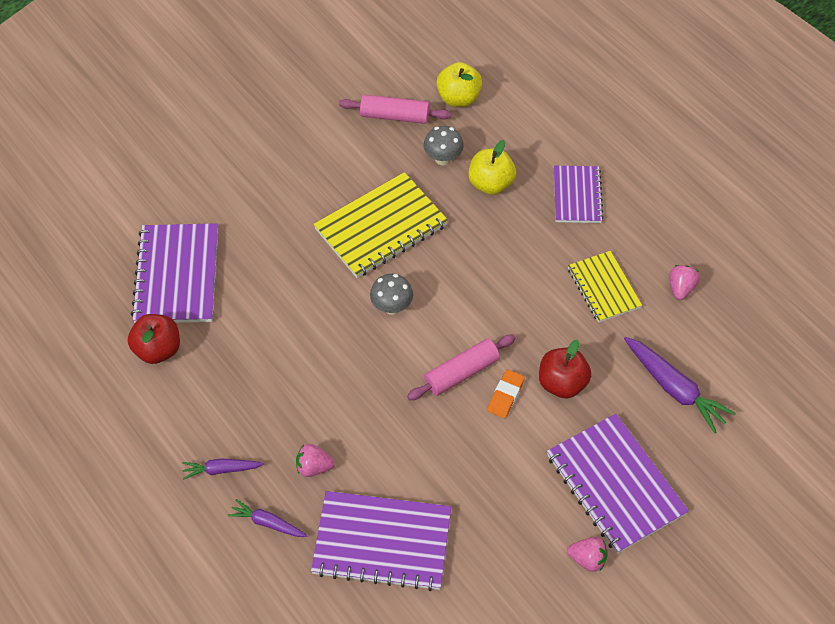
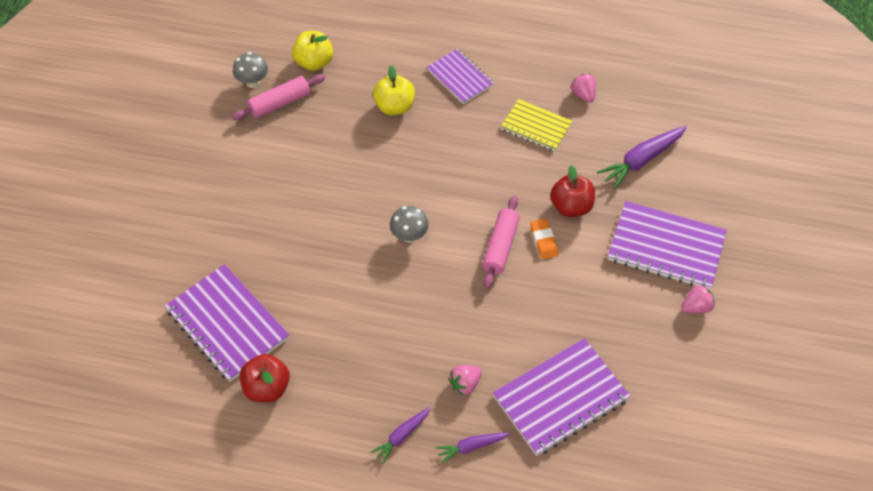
camera: 40 degrees left, 0 degrees up
yellow notebook [314,172,448,278] -> none
grey mushroom [424,126,464,165] -> grey mushroom moved to [233,52,268,88]
purple carrot [624,337,736,433] -> purple carrot turned 135 degrees clockwise [597,126,687,190]

